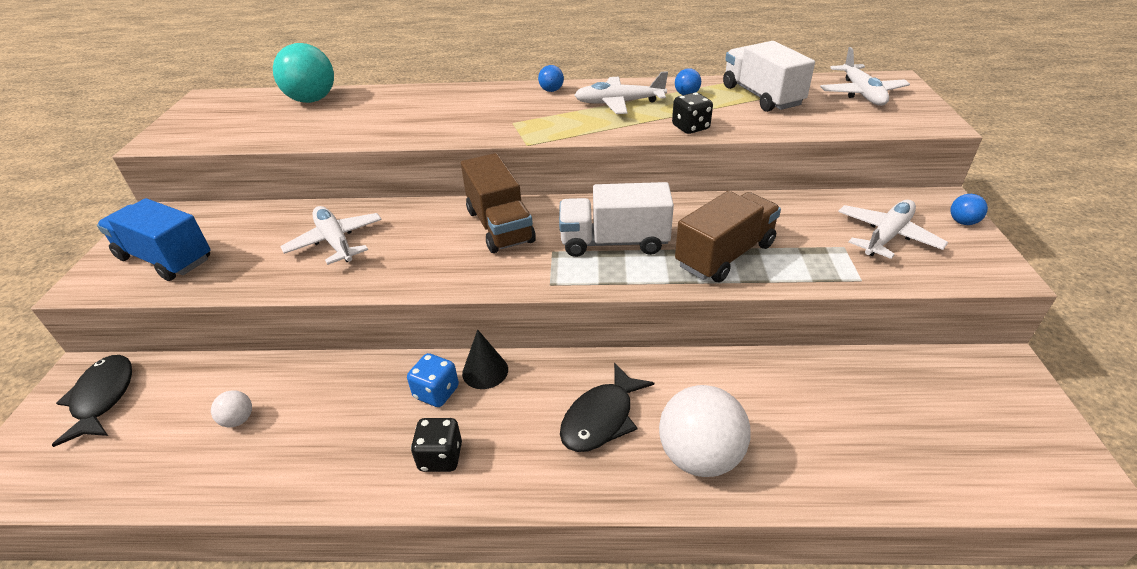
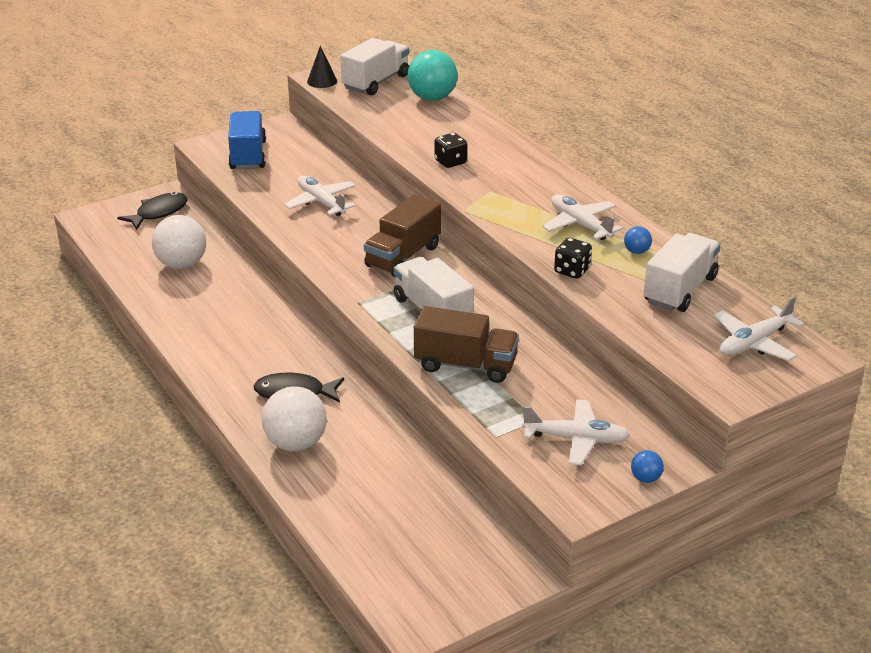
camera: 55 degrees right, 5 degrees down
white ball [211,390,252,427] -> white ball [152,215,206,269], size x2.19
white plane [280,206,382,265] -> white plane turned 60 degrees counterclockwise [284,176,356,216]
blue dice [407,353,459,407] -> none
black dice [411,418,462,472] -> black dice moved to [434,133,467,168]
black cone [462,329,508,389] -> black cone moved to [307,46,337,88]
blue ball [538,65,564,92] -> none
none -> white truck [340,38,409,95]

